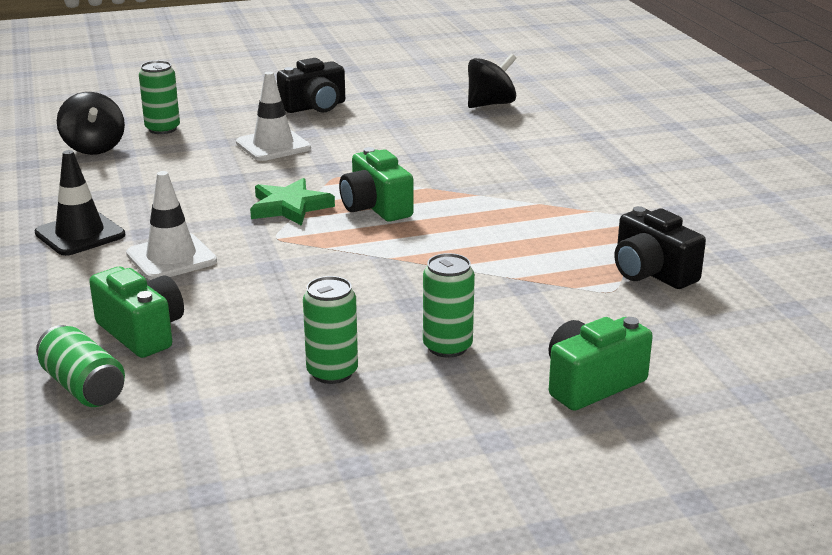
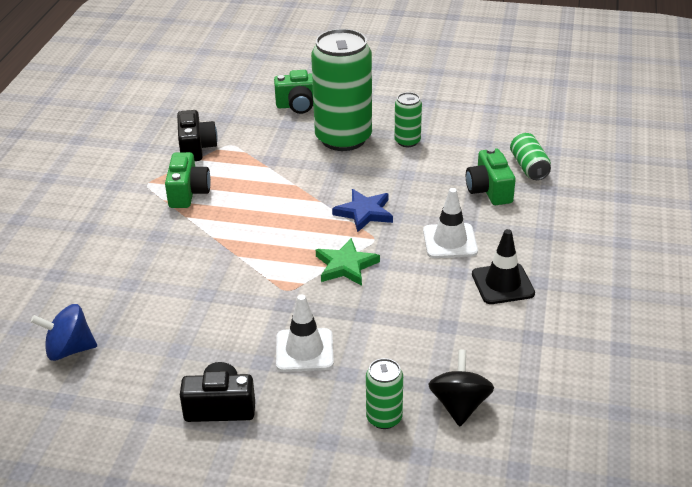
camera: 150 degrees left, 10 degrees up
green camera [339,147,413,222] -> green camera moved to [165,152,211,208]
green can [423,253,475,358] -> green can [311,29,372,151], size x2.18
black spinning top [468,54,517,108] -> blue spinning top [31,304,97,361]
none -> blue star [332,189,393,232]

